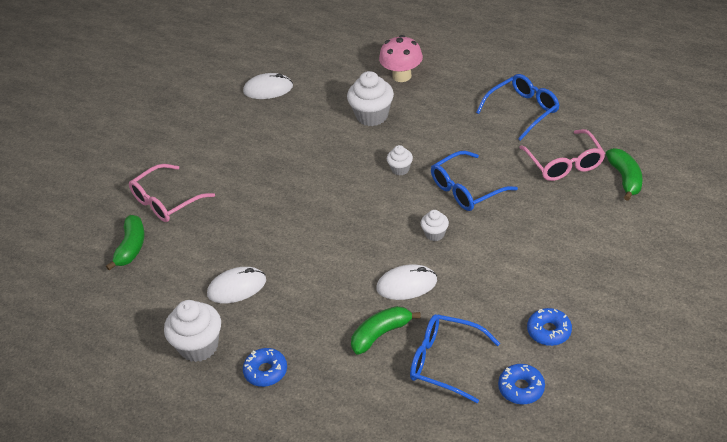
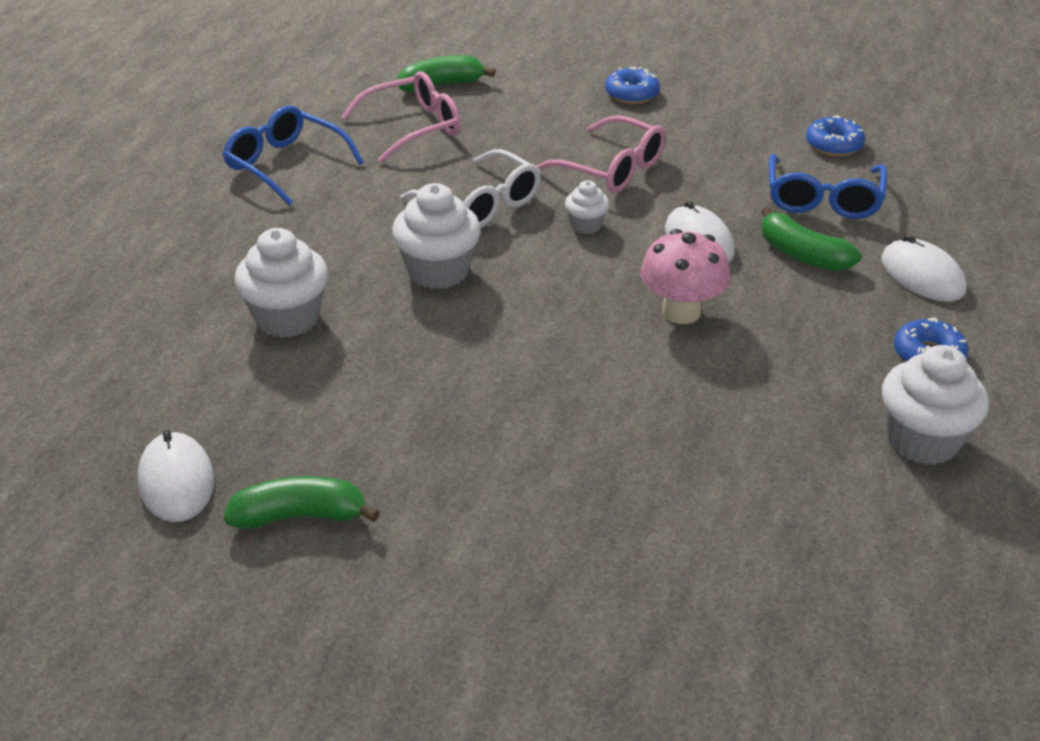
camera: 105 degrees left, 5 degrees down
green banana [106,215,145,271] -> green banana moved to [224,476,380,529]
pink glasses [129,164,215,222] -> pink glasses moved to [536,115,666,193]
white mouse [207,267,266,303] -> white mouse moved to [881,234,967,302]
pink mushroom [379,35,423,82] -> pink mushroom moved to [640,229,730,324]
white cupcake [387,145,413,175] -> white cupcake [392,183,481,289], size x1.87
blue glasses [431,151,518,211] -> white glasses [400,149,541,228]
blue donut [527,308,572,346] -> blue donut moved to [605,67,660,104]

